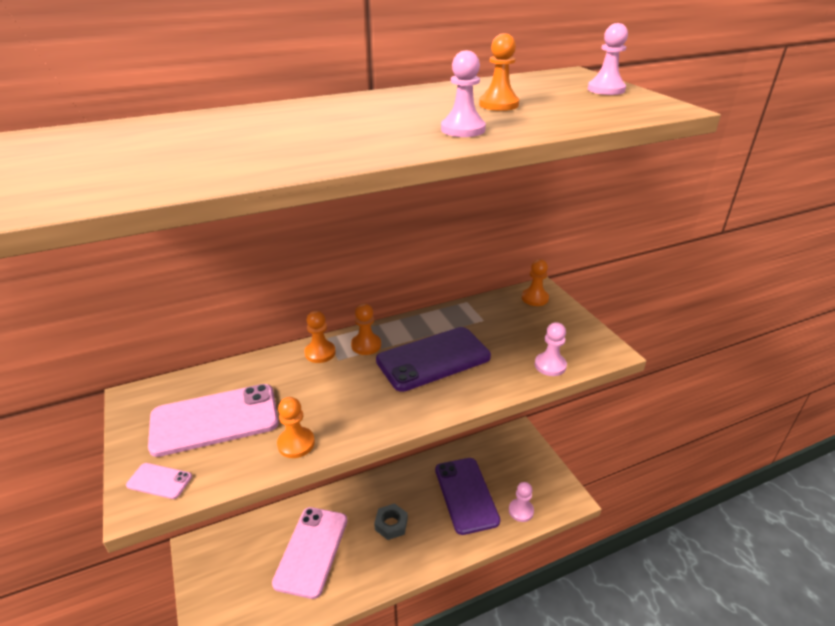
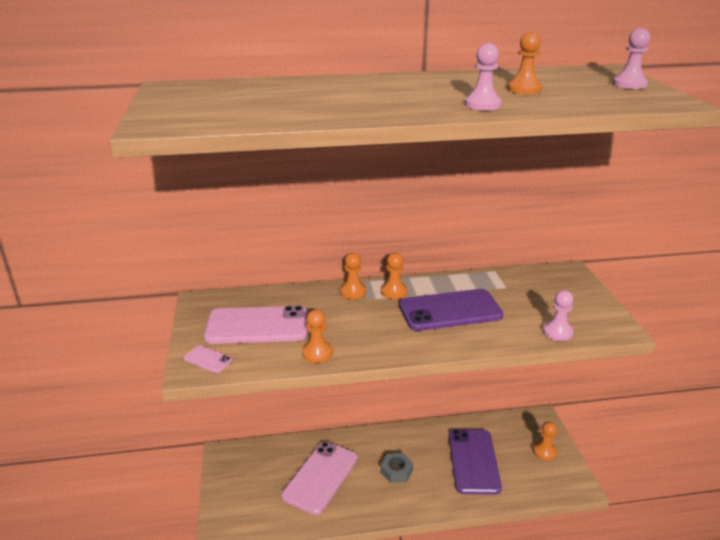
camera: 15 degrees right, 5 degrees down
pink pawn [509,482,534,522] -> none
orange pawn [522,259,549,306] -> orange pawn moved to [533,421,557,461]

